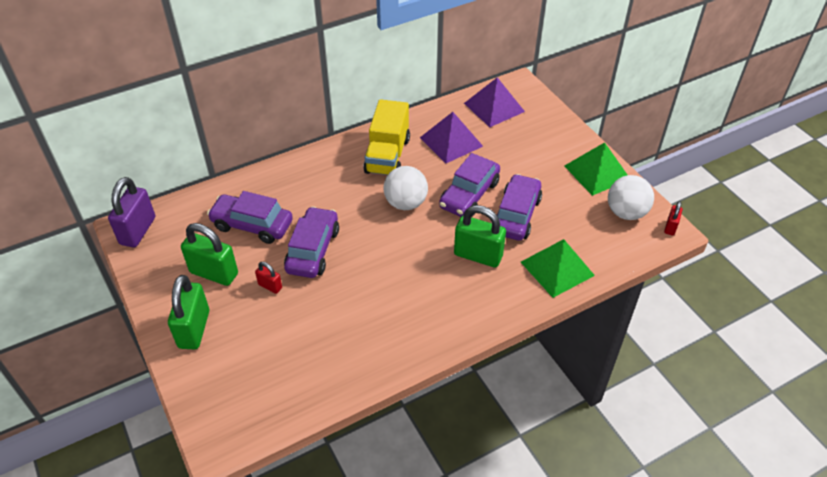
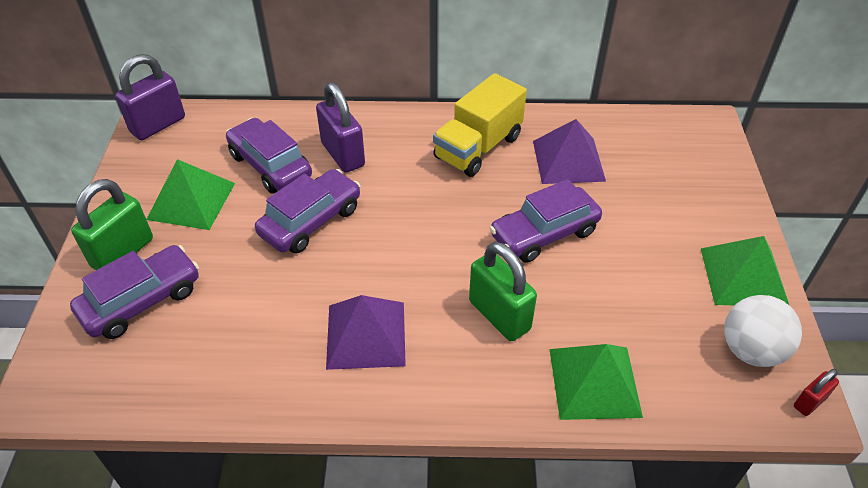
camera: 30 degrees right, 0 degrees up
green padlock [181,223,238,286] -> green pyramid [146,159,235,230]
red padlock [255,262,282,294] -> none
white ball [384,166,428,210] -> none
purple pyramid [464,77,525,127] -> purple pyramid moved to [326,295,406,370]
purple car [497,174,542,241] -> purple car moved to [70,245,199,339]
none -> purple padlock [316,82,365,173]

